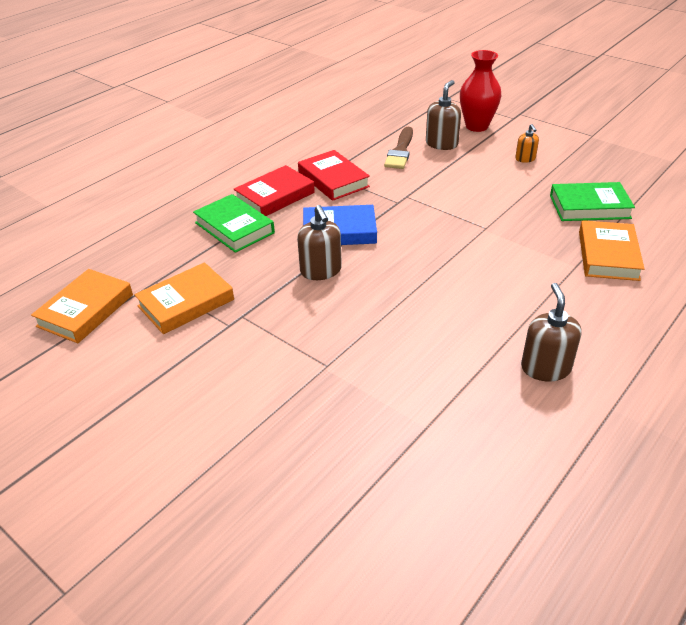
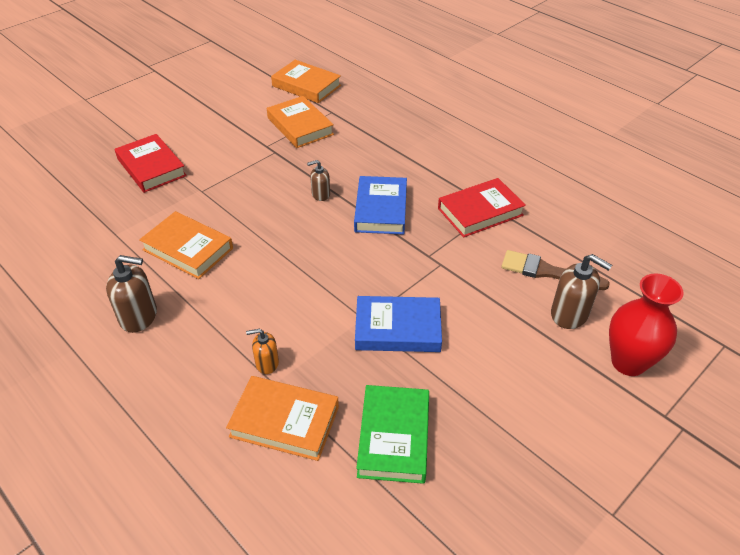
camera: 95 degrees right, 5 degrees up
green book [193,194,275,253] -> none
red book [234,165,315,216] -> red book moved to [115,134,187,193]
brown soap dispenser [297,205,342,280] -> brown soap dispenser [307,160,330,201], size x0.60
orange soap dispenser [515,124,539,163] -> orange soap dispenser moved to [246,329,279,374]
none -> orange book [139,211,233,279]
none -> blue book [355,296,442,352]

